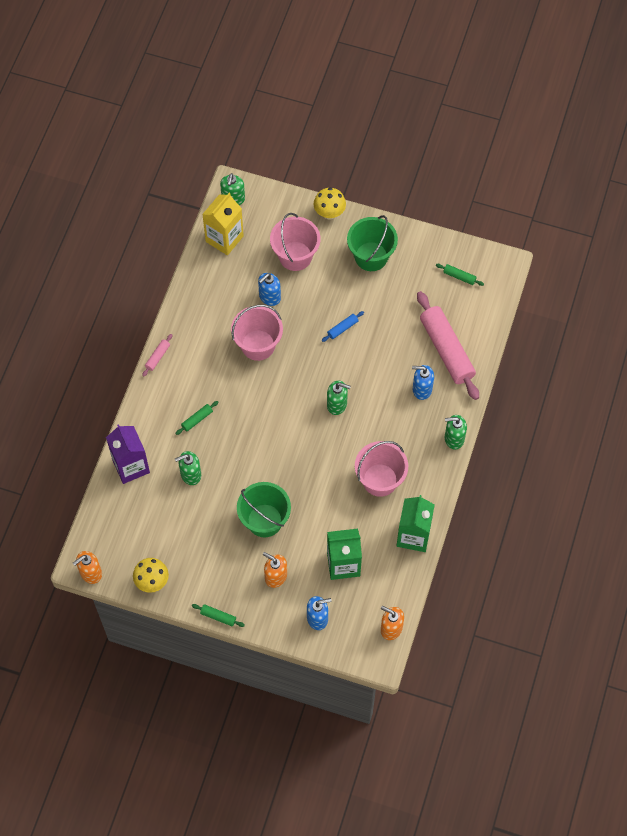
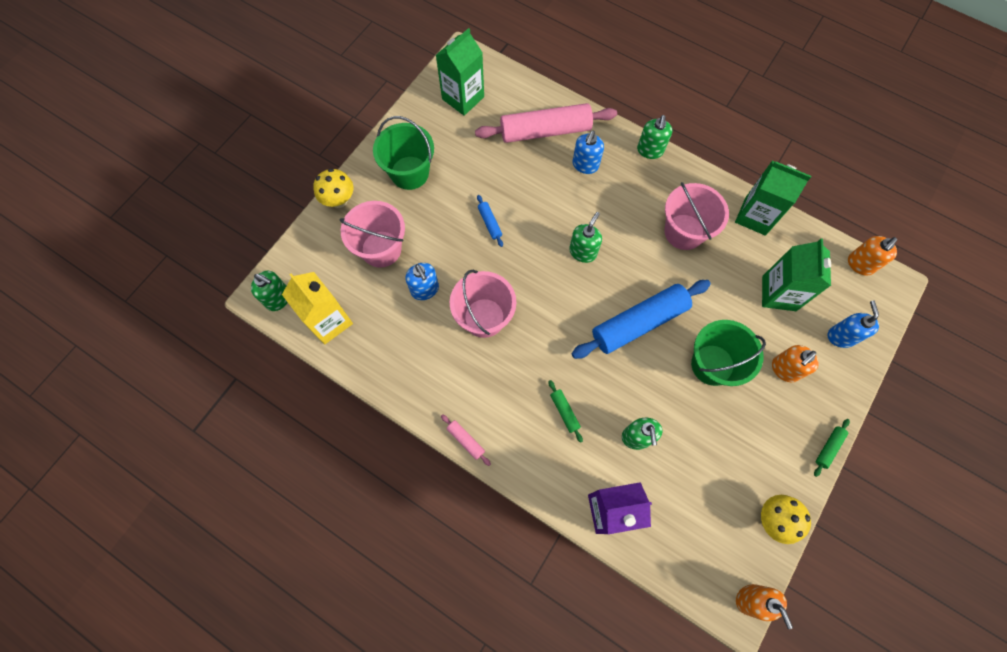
camera: 75 degrees left, 5 degrees up
green rolling pin [436,264,484,286] -> green carton [436,28,484,116]
none -> blue rolling pin [571,280,711,359]

